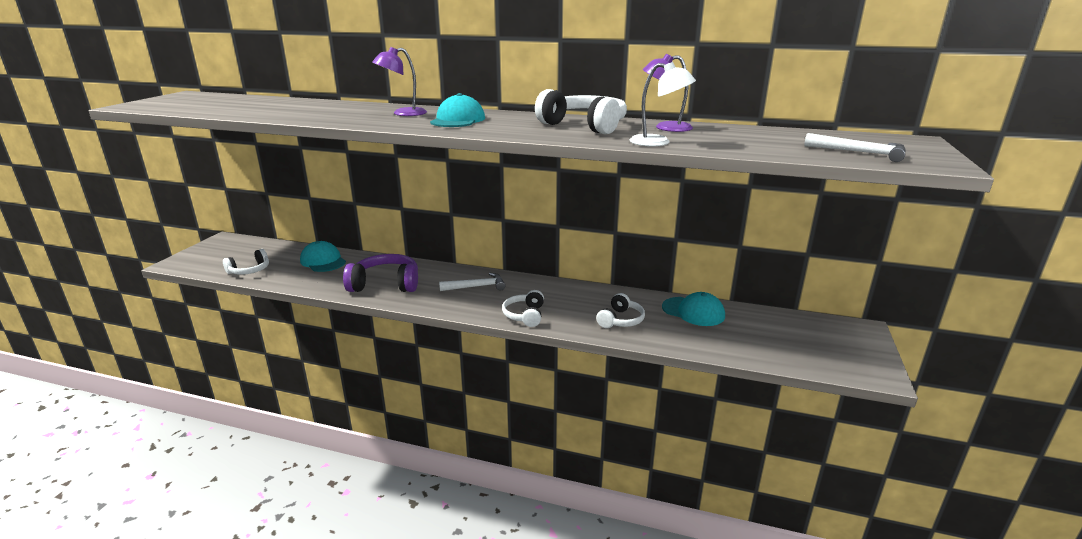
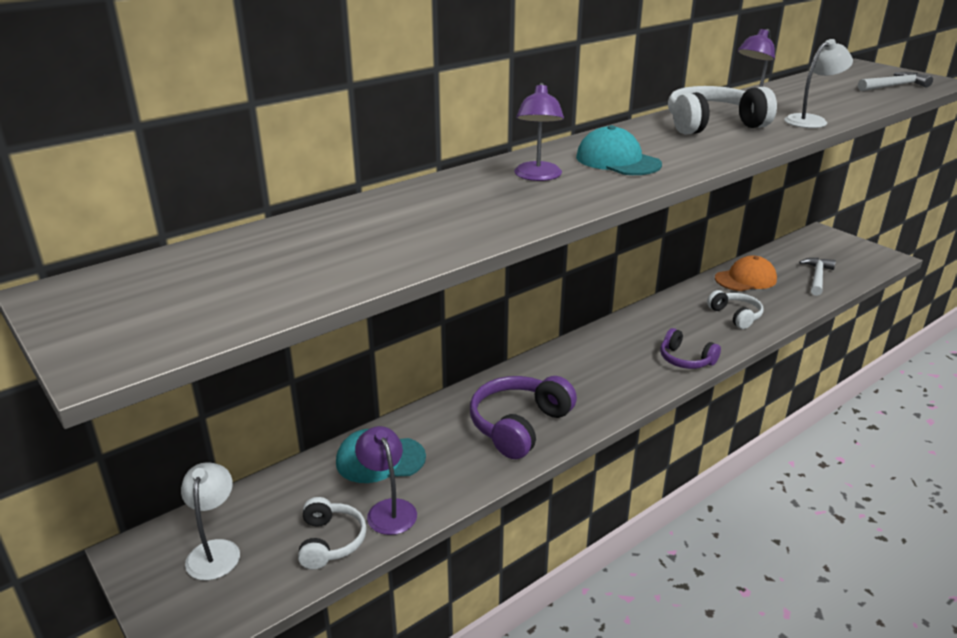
camera: 55 degrees left, 5 degrees up
white hammer [439,273,505,291] -> white hammer moved to [799,258,836,296]
white headphones [502,290,544,327] -> purple headphones [660,328,721,369]
turquoise cap [662,292,725,326] -> orange cap [715,256,777,291]
none -> white lamp [181,462,240,580]
none -> purple lamp [355,426,417,535]

